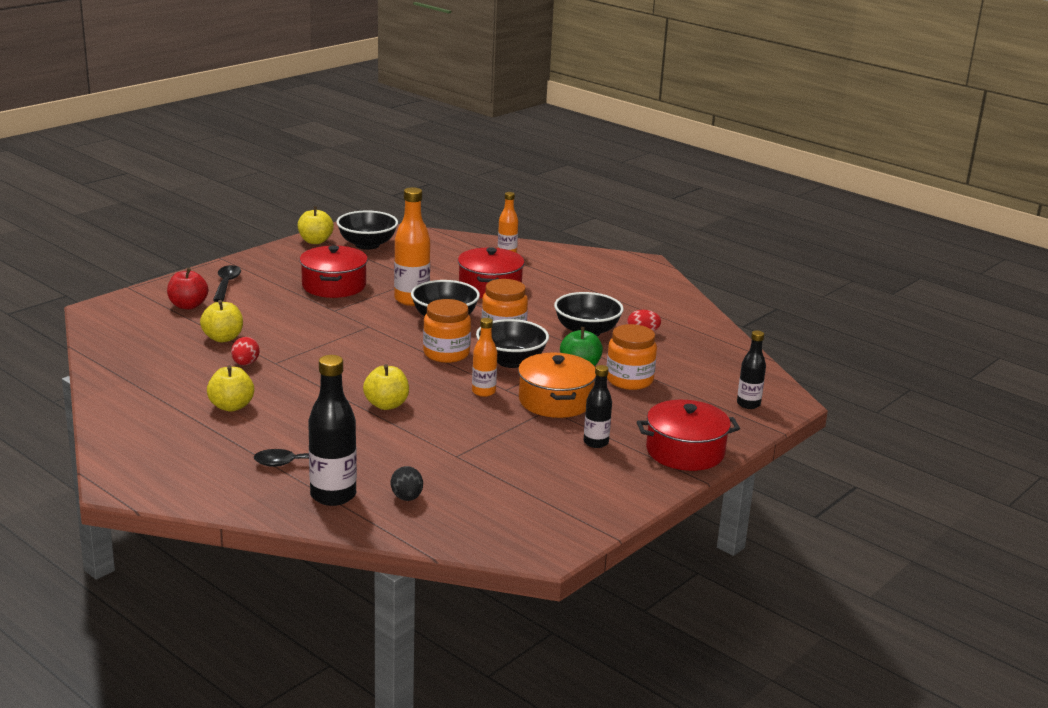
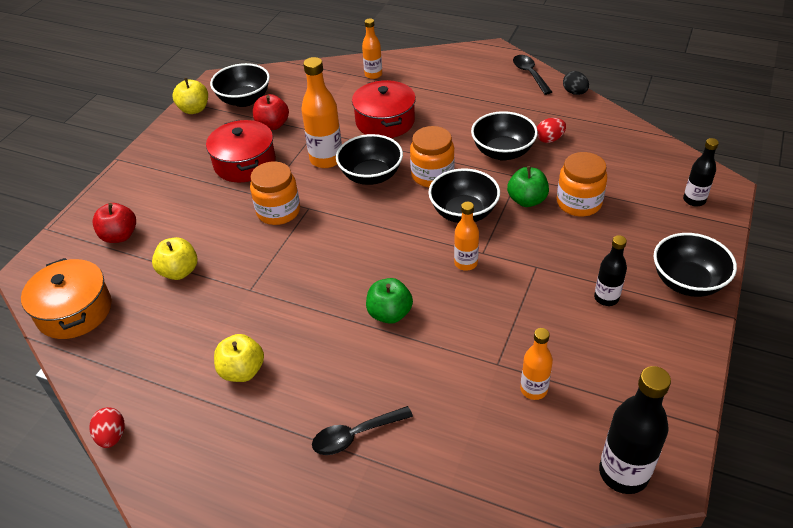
camera: 15 degrees left, 20 degrees up
black spoon [213,265,241,302] -> black spoon moved to [513,55,552,95]
red egg [231,337,259,365] -> red egg moved to [90,407,124,448]
black bottle [308,355,357,506] -> black bottle moved to [599,366,671,494]
yellow apple [363,364,409,410] -> green apple [366,278,413,324]
black egg [391,466,423,501] -> black egg moved to [563,71,589,95]
orange jar [423,299,471,363] -> orange jar moved to [250,161,300,225]
orange pot [518,353,596,418] -> orange pot moved to [21,258,112,339]
red pot [637,400,740,471] -> black bowl [654,233,737,297]
none -> red apple [253,94,289,130]
none -> orange bottle [520,328,553,400]

